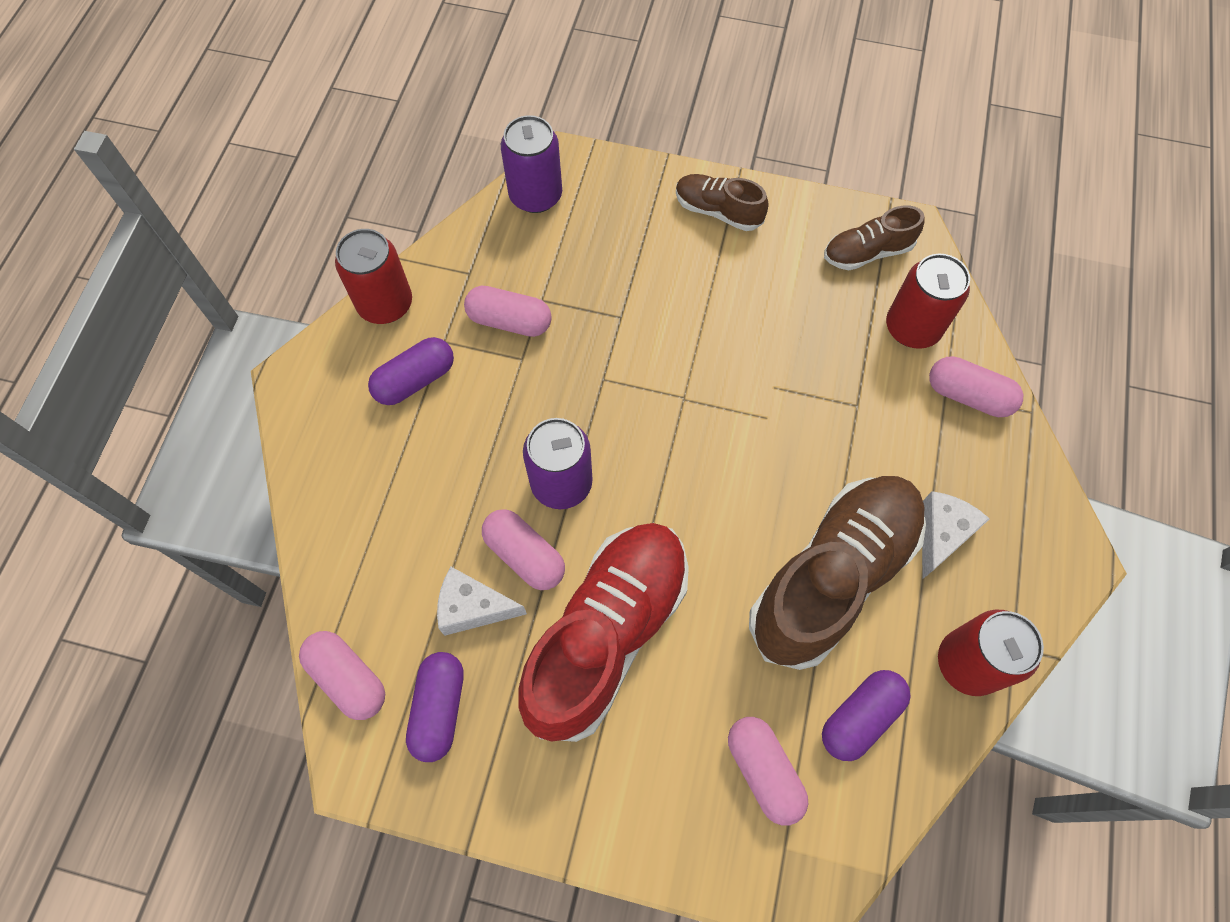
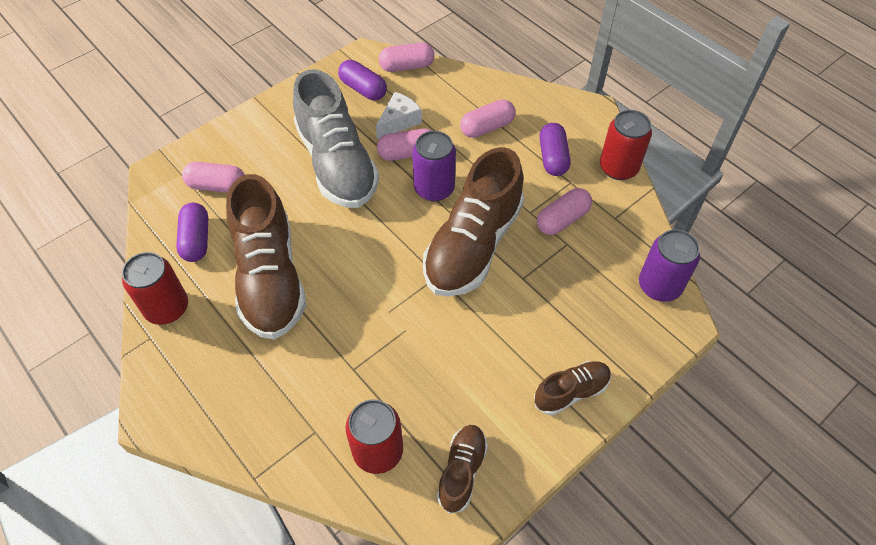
camera: 125 degrees right, 10 degrees down
red shoe [519,523,689,742] -> grey shoe [293,69,379,208]
white cheese [922,491,990,579] -> none
pink capsule [929,356,1023,417] -> pink capsule moved to [460,99,516,138]
none -> brown shoe [423,147,524,297]

